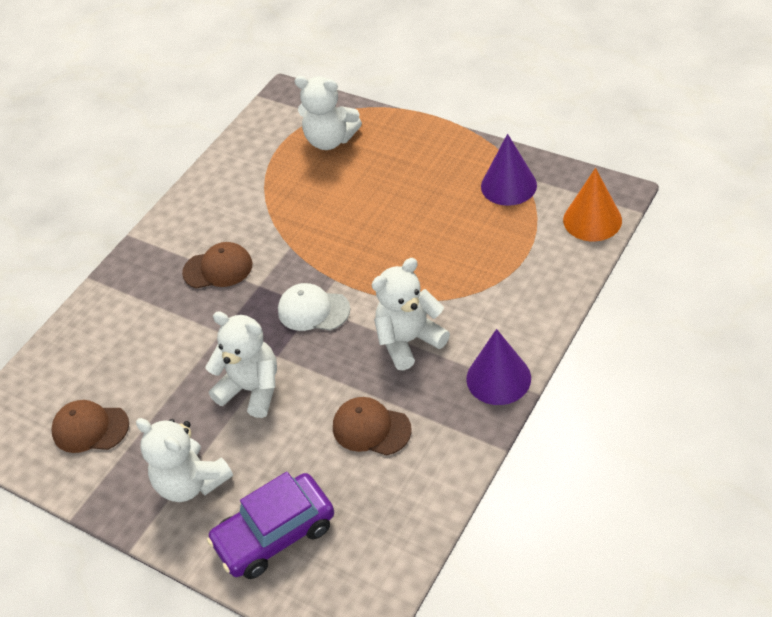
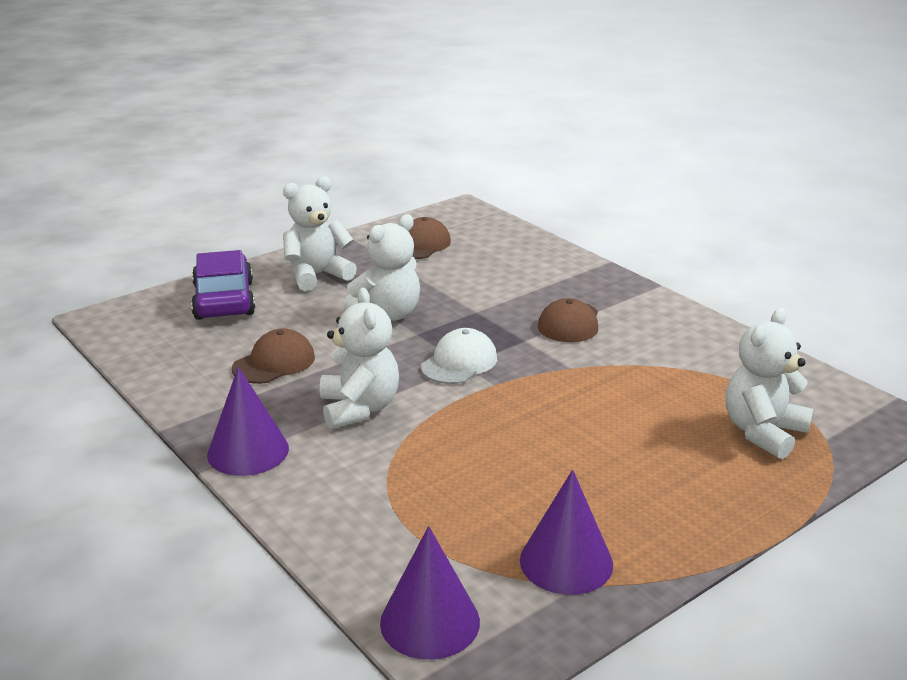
camera: 105 degrees right, 20 degrees down
orange cone [563,168,622,241] -> purple cone [380,526,480,660]

